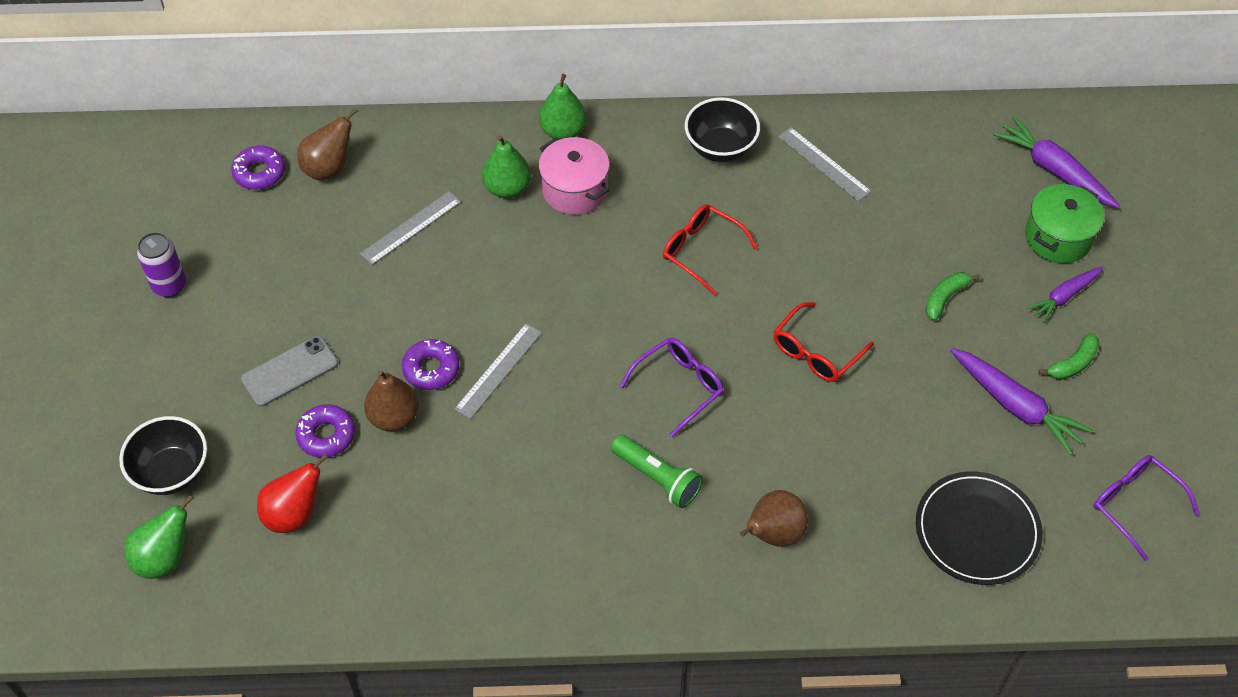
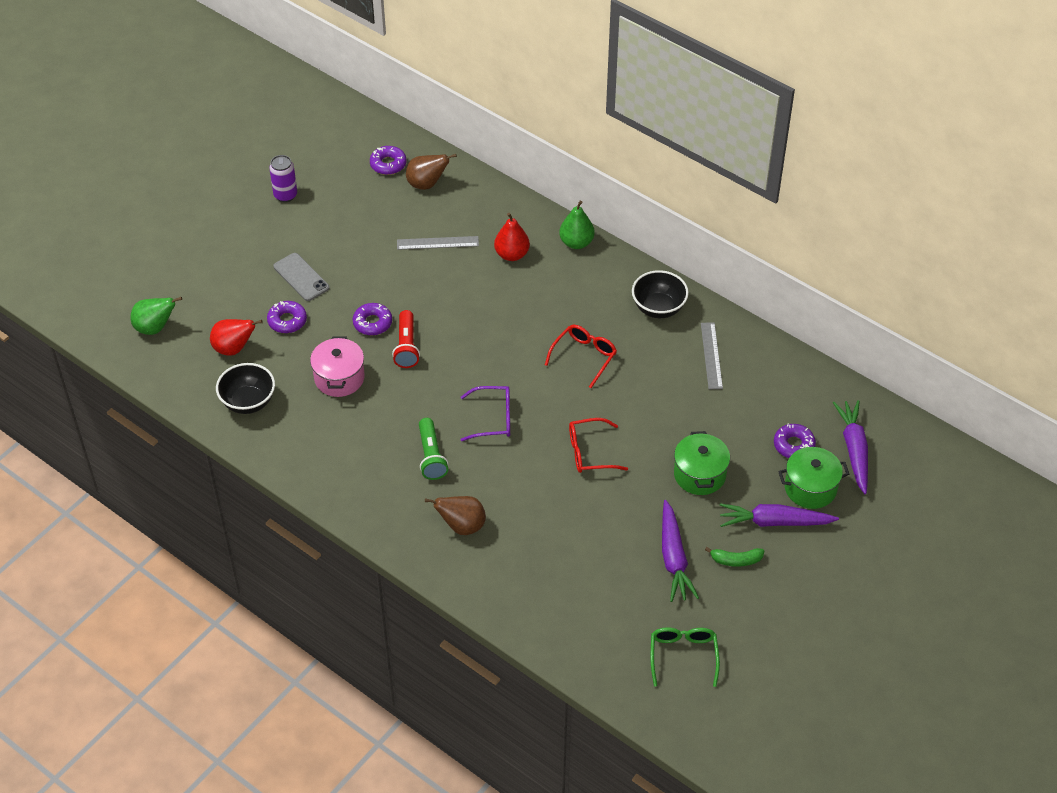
camera: 40 degrees right, 5 degrees down
black bowl [119,416,207,495] -> black bowl moved to [216,363,275,414]
grey phone [241,336,338,407] -> grey phone turned 45 degrees clockwise [273,253,329,301]
brown pear [364,370,419,431] -> none
grey ruler [454,324,542,419] -> red flashlight [392,310,420,368]
green pear [482,135,531,198] -> red pear [494,213,530,261]
pink pot [539,137,609,215] -> pink pot moved to [310,337,365,397]
red glasses [663,204,758,295] -> red glasses turned 45 degrees clockwise [545,325,617,388]
black plate [916,471,1043,585] -> none
green banana [925,272,981,321] -> green pot [674,431,730,495]
purple carrot [1027,266,1103,323] -> purple carrot [719,503,839,527], size x1.58
purple glasses [1093,455,1200,561] -> green glasses [651,627,720,687]
none -> purple donut [774,424,816,458]

